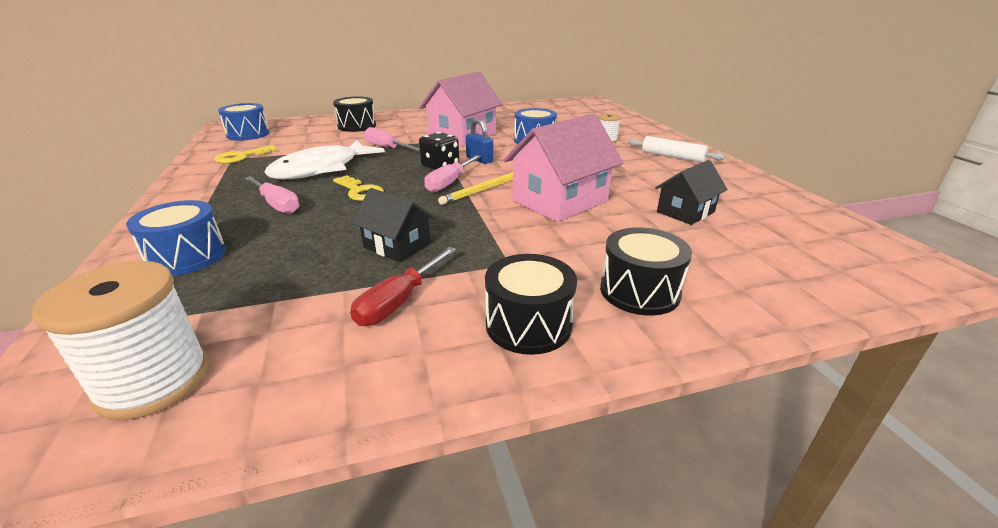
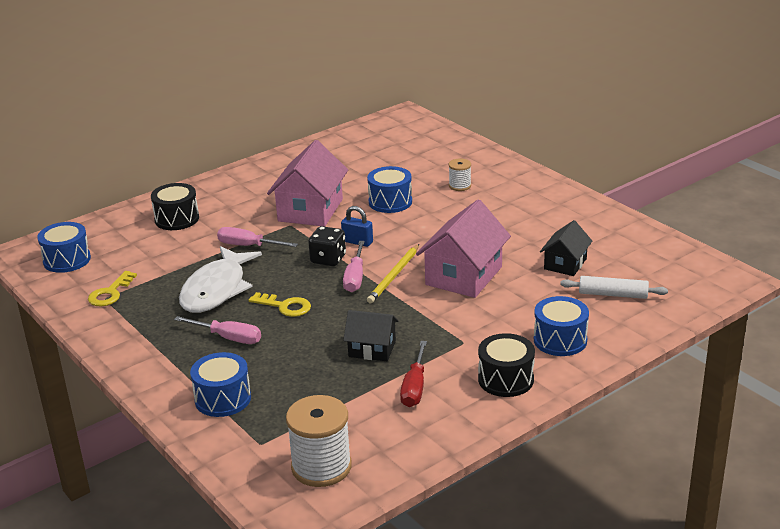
camera: 20 degrees left, 0 degrees up
black drum [600,227,692,316] -> blue drum [534,296,589,356]
white rolling pin [628,136,725,162] -> white rolling pin moved to [560,276,668,299]

